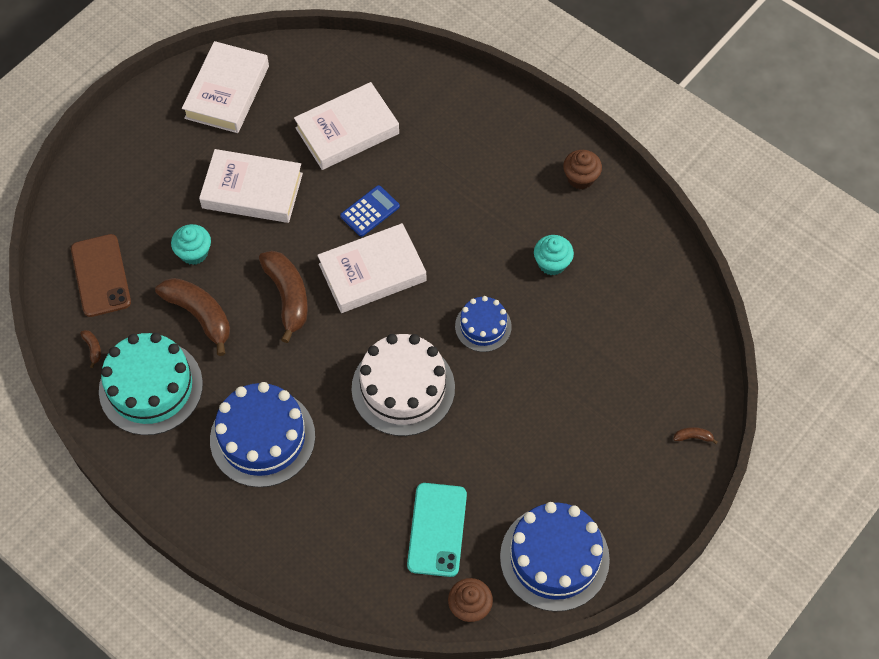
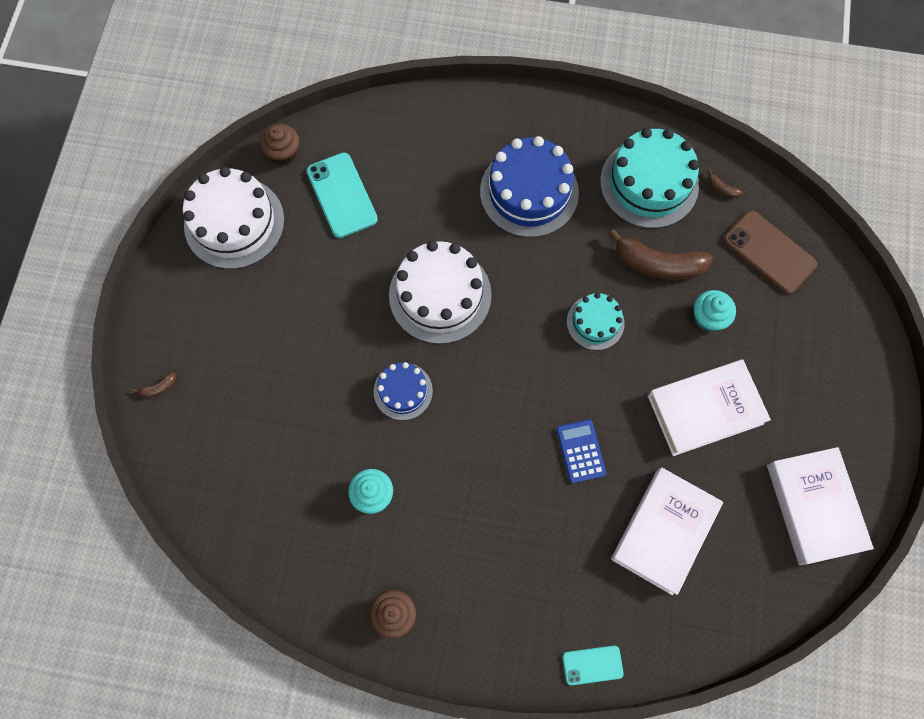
camera: 150 degrees right, 10 degrees up
brown banana [259,251,308,343] -> turquoise cake [567,293,625,350]
white book [317,223,427,313] -> none
blue calculator [340,185,400,237] -> blue calculator turned 150 degrees clockwise [556,419,606,483]
blue cake [500,502,610,612] -> white cake [183,167,285,269]
none -> turquoise phone [562,645,624,685]

